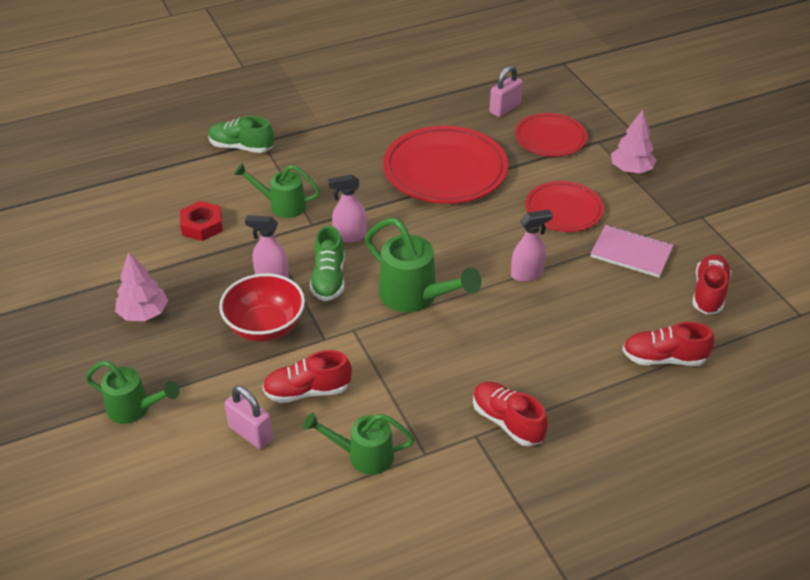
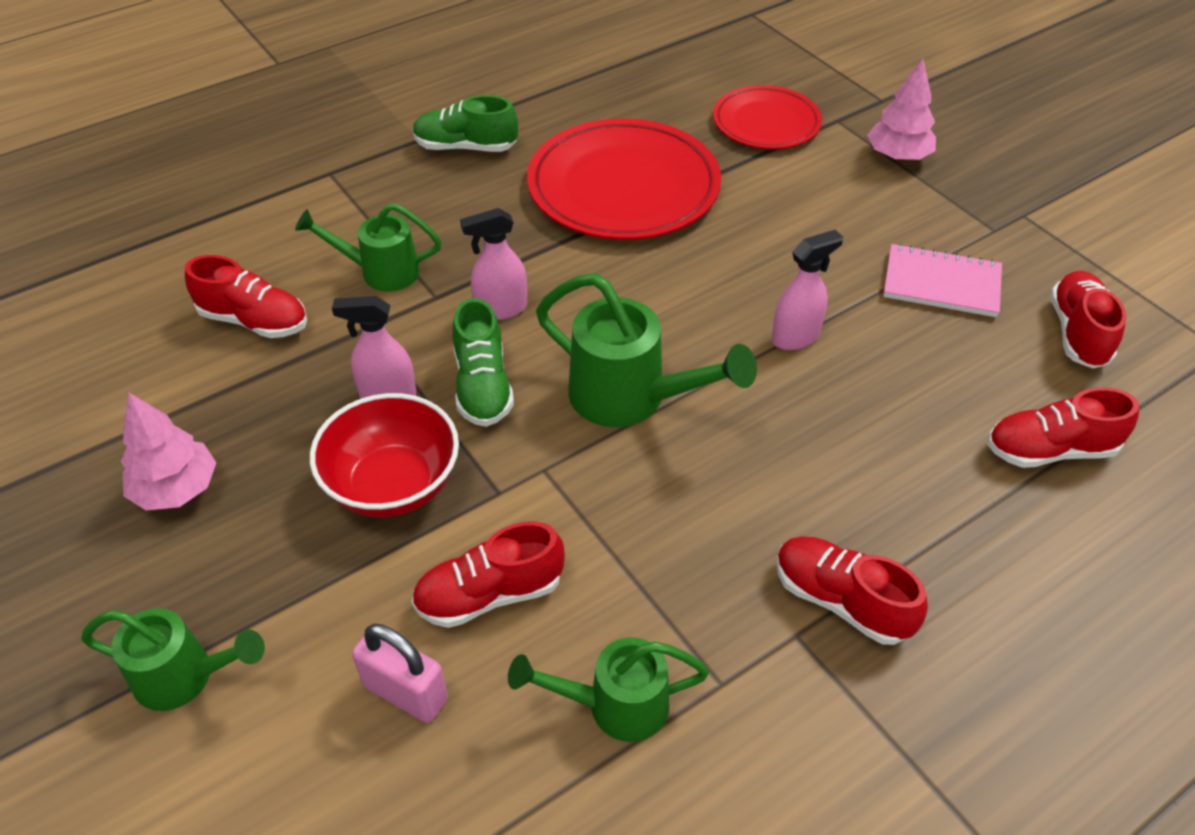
camera: 10 degrees left, 5 degrees up
red nut [180,201,223,241] -> red shoe [185,255,307,338]
green shoe [208,116,274,153] -> green shoe moved to [413,95,518,152]
pink padlock [489,65,523,117] -> none
red plate [525,181,604,232] -> none

